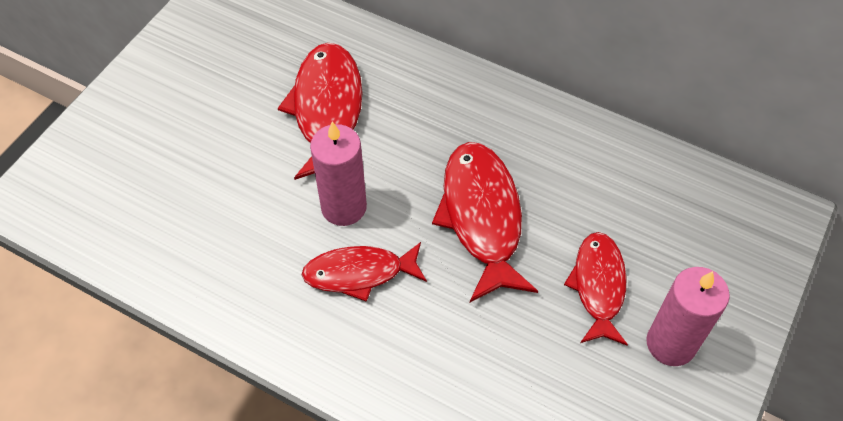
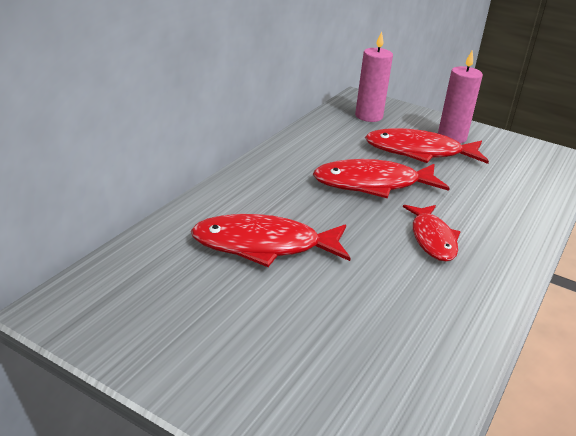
camera: 90 degrees left, 25 degrees down
pink candle [310,121,367,226] -> pink candle moved to [355,31,393,122]
red fish [564,232,628,345] -> red fish [365,128,489,164], size x1.52

